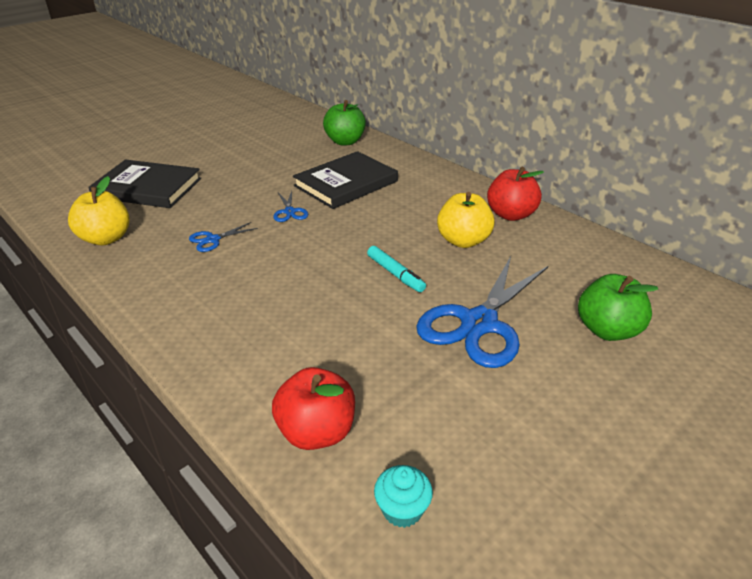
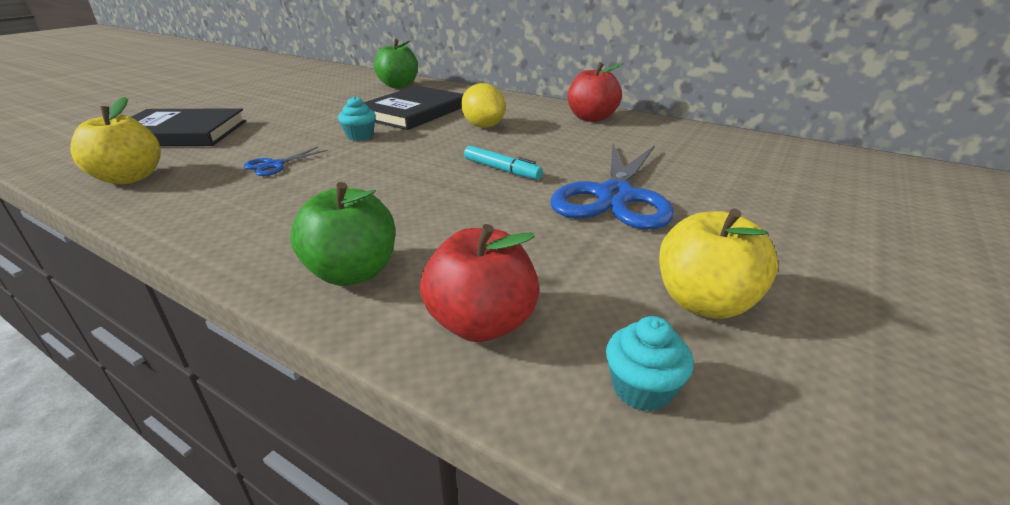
camera: 15 degrees left, 5 degrees down
blue scissors [273,191,308,222] -> turquoise cupcake [338,96,376,141]
yellow apple [437,192,495,248] -> yellow apple moved to [659,208,778,319]
green apple [578,274,658,341] -> green apple moved to [290,182,395,286]
none -> yellow lemon [461,83,506,128]

